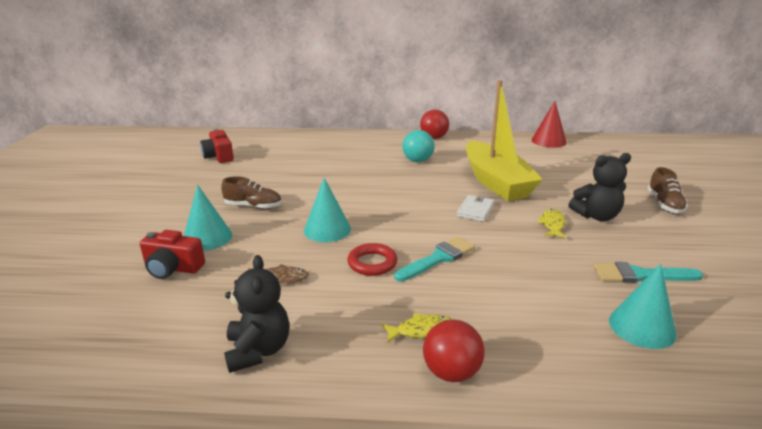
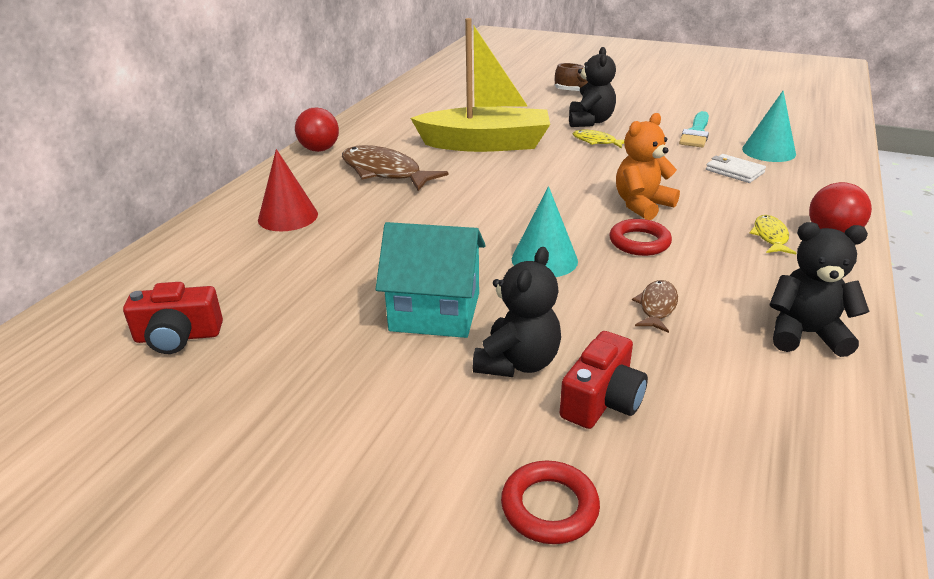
camera: 70 degrees left, 5 degrees up
turquoise cone [184,185,232,251] -> black teddy bear [473,247,561,377]
brown shoe [221,176,282,209] -> turquoise house [376,222,486,338]
turquoise brush [394,236,475,282] -> orange teddy bear [616,113,680,220]
turquoise ball [402,130,435,162] -> brown fish [342,145,448,191]
white wallet [457,195,494,222] -> white wallet moved to [706,154,766,183]
red cone [532,101,567,148] -> red cone moved to [258,149,318,231]
none -> red ring [501,461,600,544]

